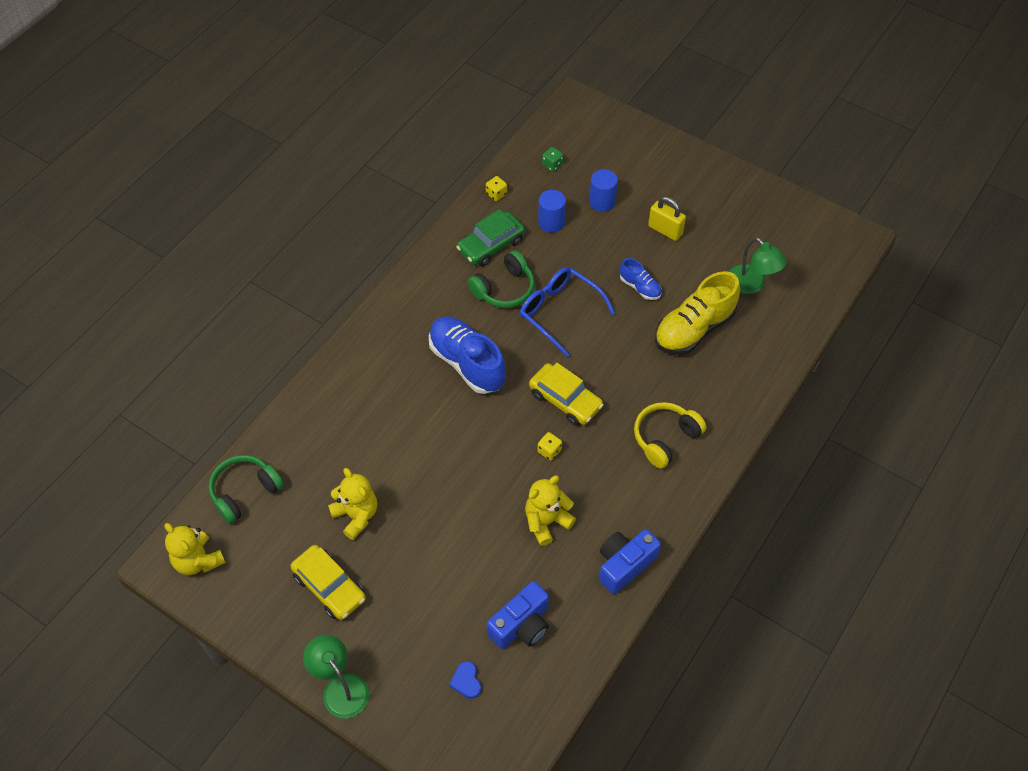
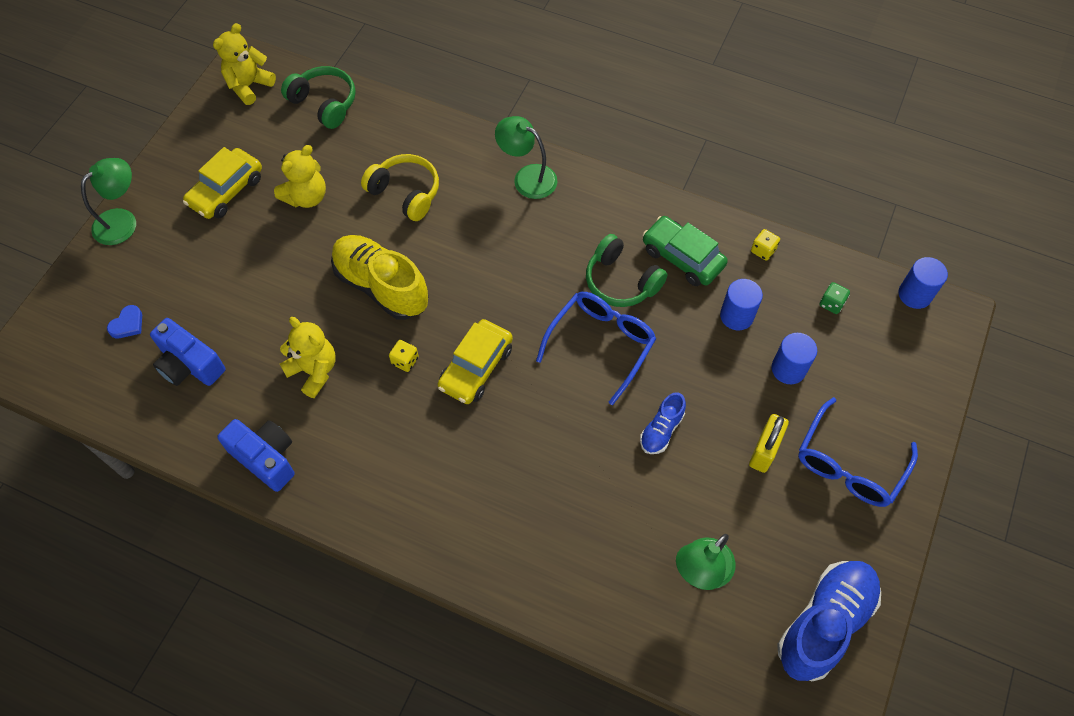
camera: 80 degrees right, 5 degrees up
blue shoe [429,316,506,394] -> blue shoe moved to [777,561,881,681]
blue heart [449,661,481,699] -> blue heart turned 150 degrees clockwise [107,305,142,338]
yellow headphones [634,402,706,469] -> yellow headphones moved to [361,154,439,221]
yellow shoe [655,271,740,355] -> yellow shoe moved to [331,235,428,320]
none -> green lamp [495,116,557,199]
none -> blue glasses [798,397,918,507]
none -> blue cylinder [898,257,948,309]

